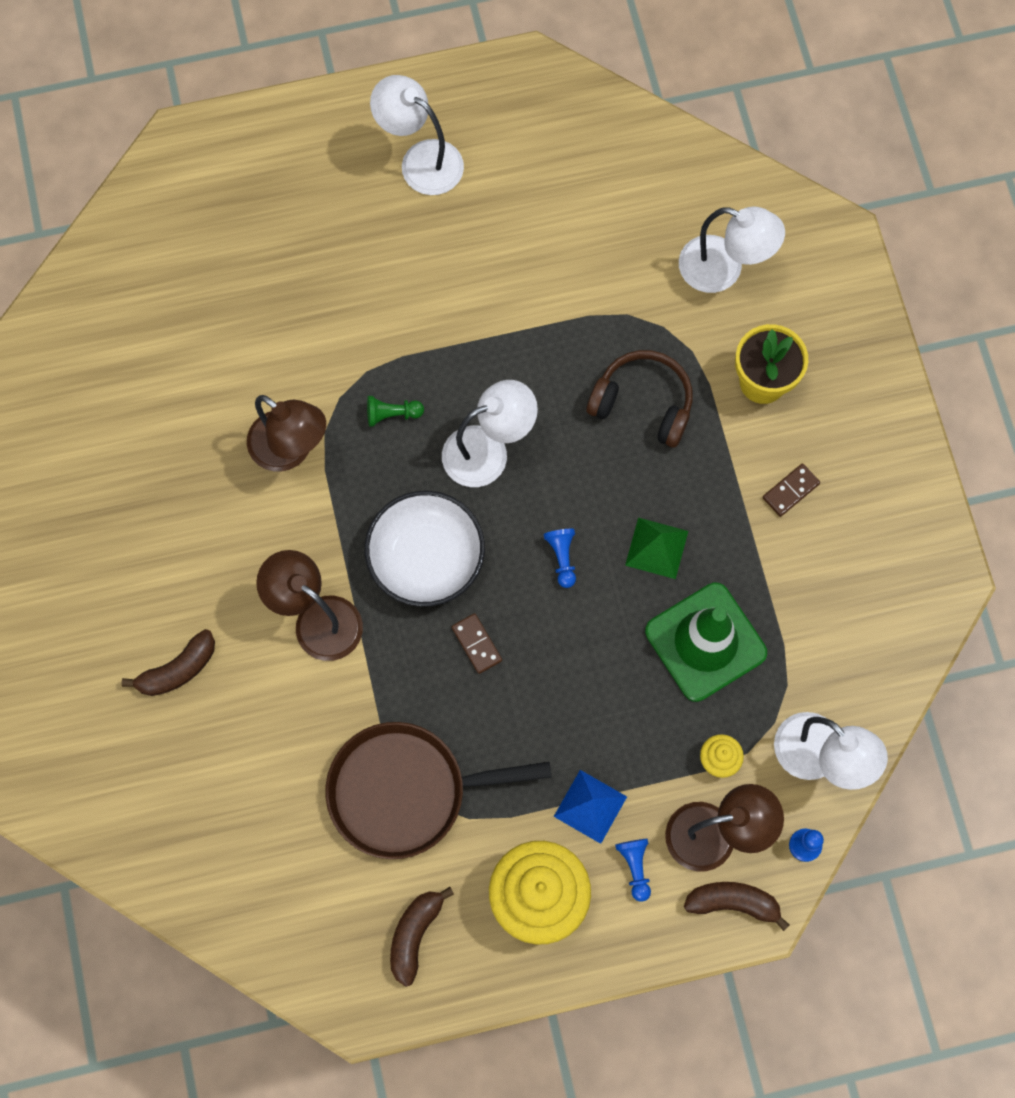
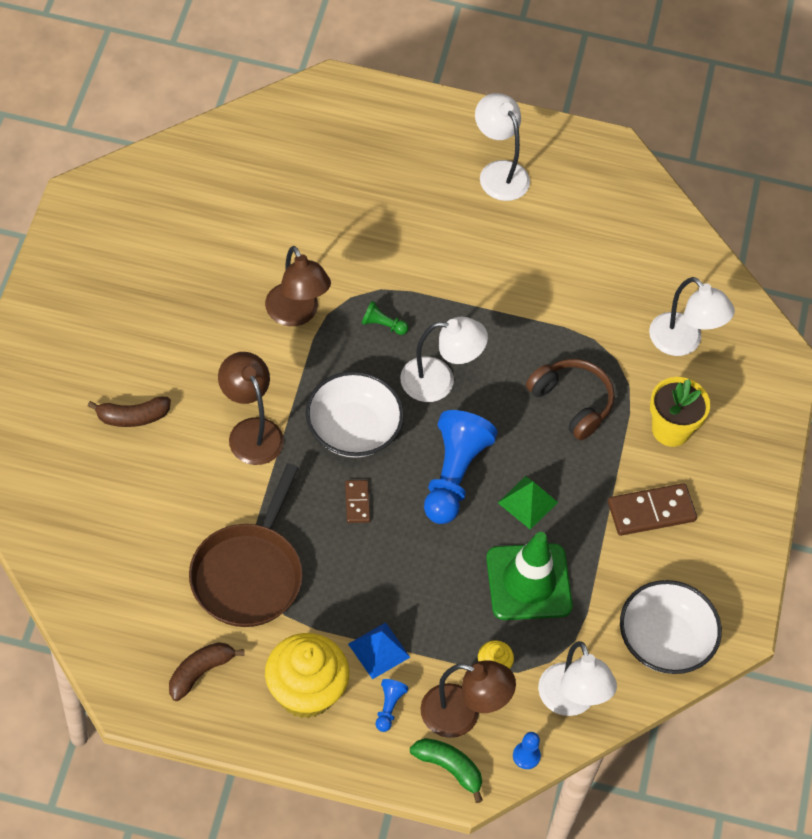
camera: 20 degrees right, 15 degrees down
brown pan [325,722,552,859] -> brown pan turned 90 degrees counterclockwise [189,463,303,627]
blue pawn [544,529,576,588] -> blue pawn [424,410,498,524], size x2.32
brown banana [684,882,789,931] -> green banana [410,738,483,803]
brown domino [763,464,820,517] -> brown domino [608,483,697,536], size x1.79
none -> white bowl [620,580,722,674]

